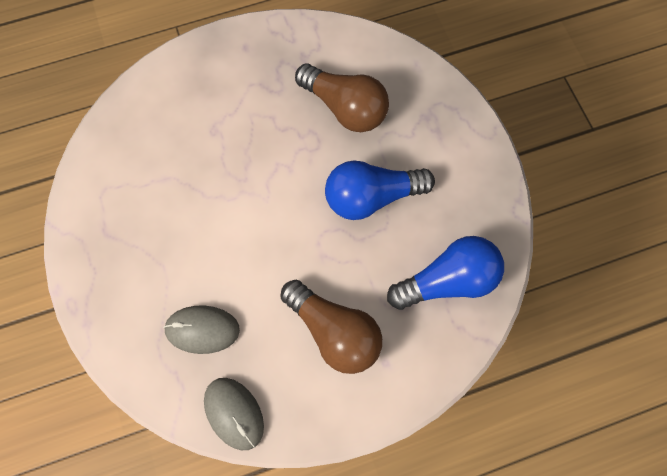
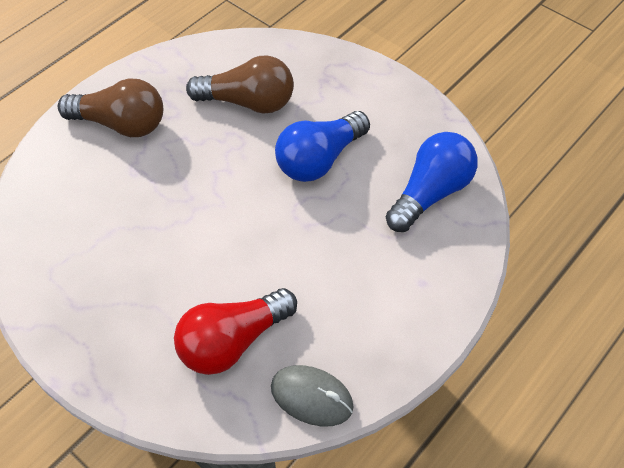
camera: 30 degrees left, 15 degrees down
grey mouse [163,305,240,354] -> red light bulb [174,288,297,375]
brown light bulb [281,280,382,374] -> brown light bulb moved to [58,78,163,137]

